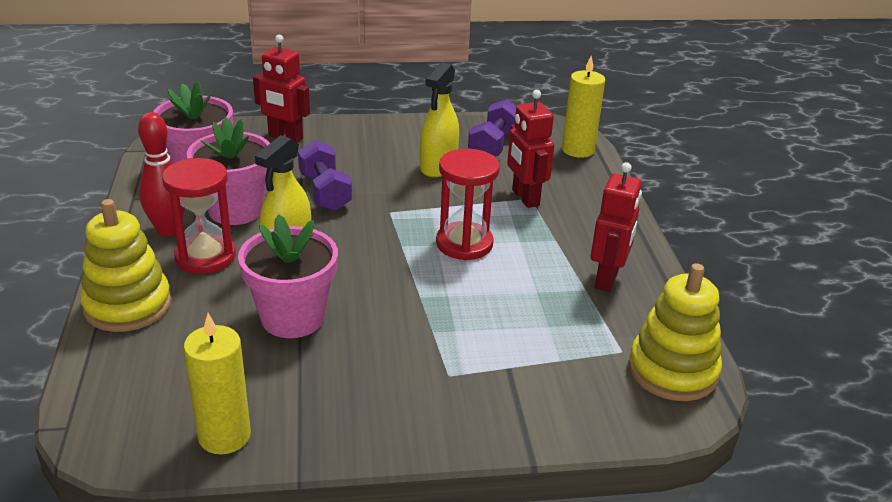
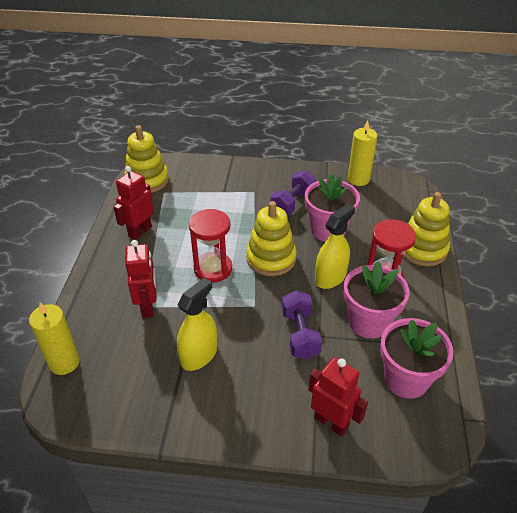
camera: 165 degrees left, 10 degrees up
red bowling pin [138,112,185,236] -> none
purple dumbbell [468,99,517,157] -> purple dumbbell moved to [271,170,316,215]
none -> yellow stacking toy [246,201,297,276]

